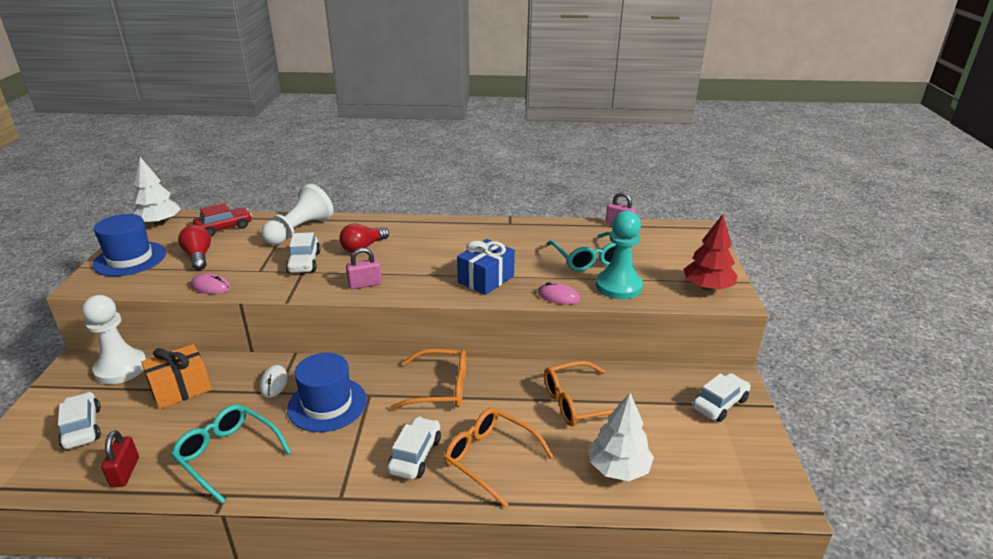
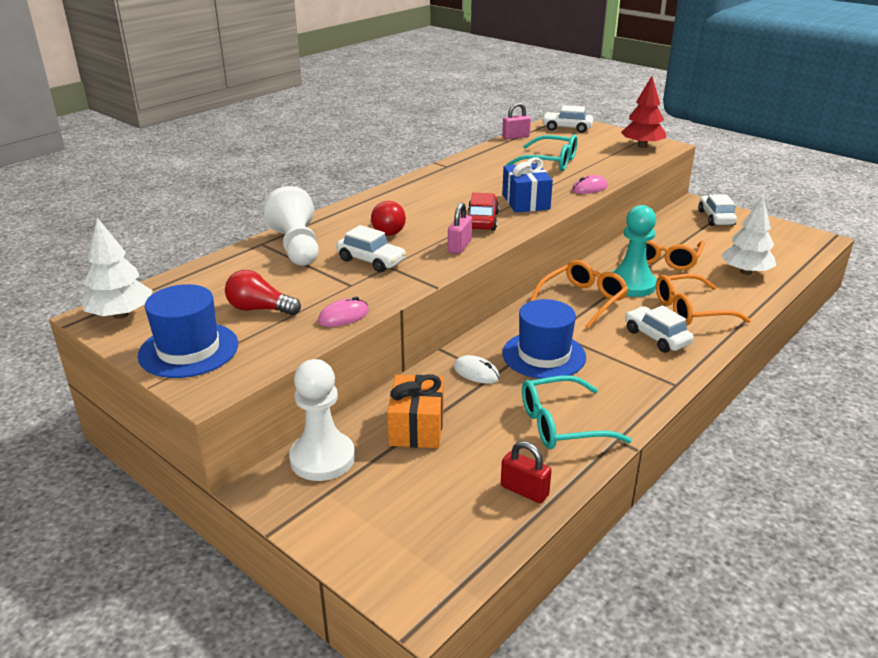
camera: 50 degrees left, 0 degrees up
white car [58,392,101,449] -> white car moved to [542,105,593,133]
red car [193,203,252,237] -> red car moved to [468,193,499,231]
turquoise pawn [596,211,643,299] -> turquoise pawn moved to [612,205,657,297]

